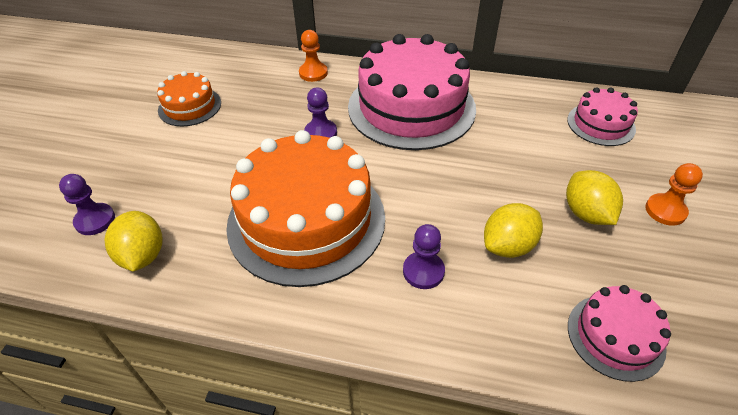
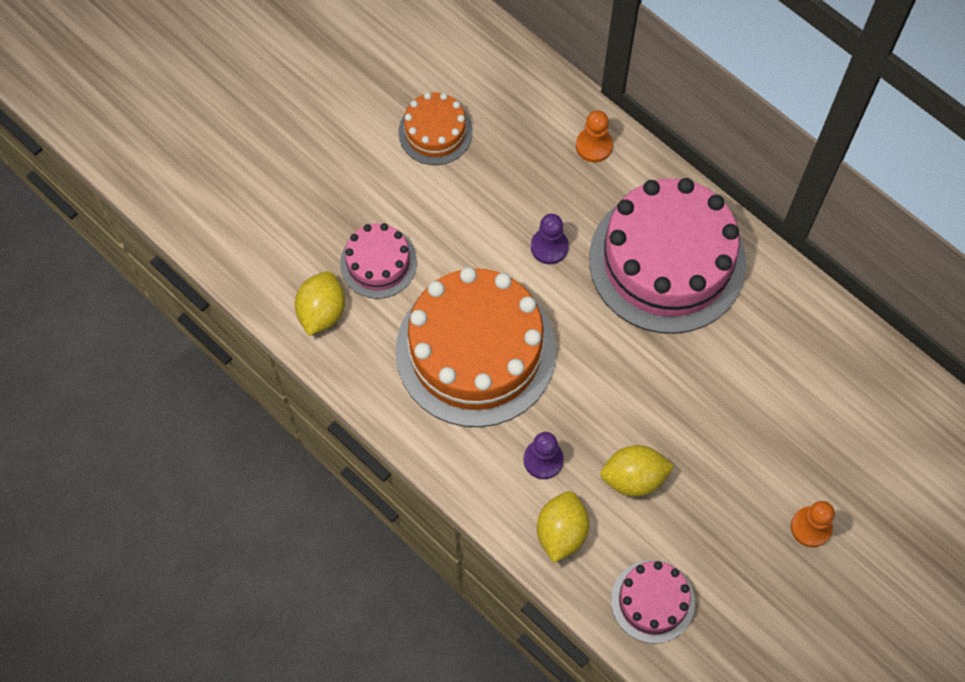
camera: 30 degrees right, 20 degrees up
purple pawn [59,174,115,235] -> none
yellow lemon [566,170,623,225] -> yellow lemon moved to [537,491,589,563]
pink cake [567,87,638,146] -> pink cake moved to [340,223,417,299]

